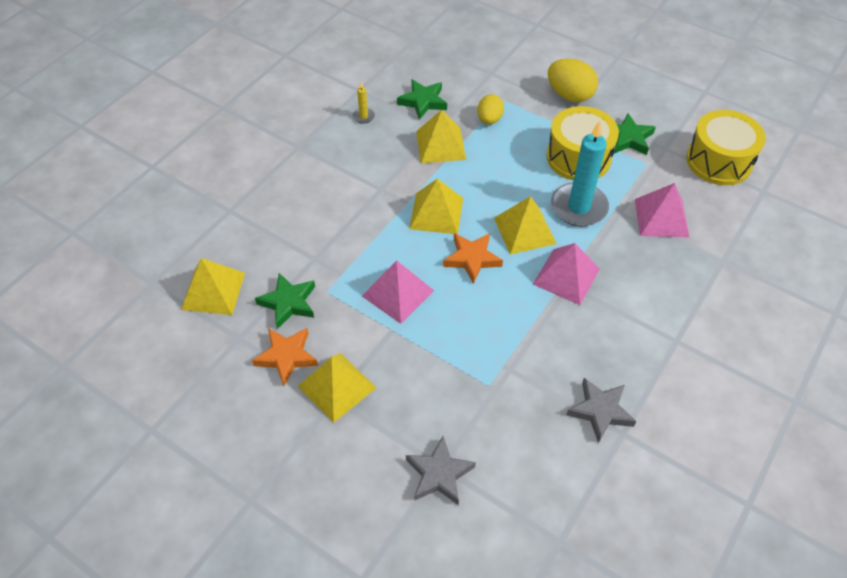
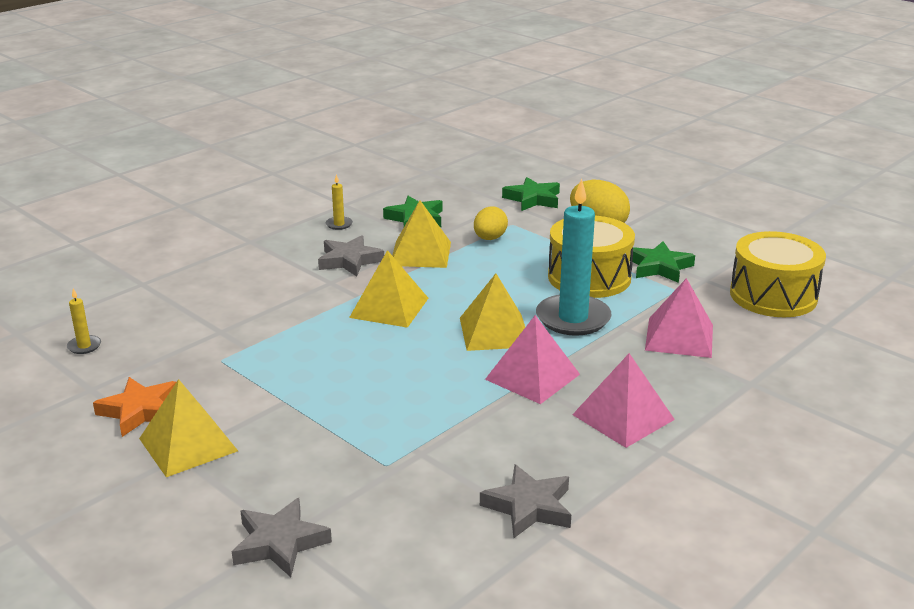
camera: 10 degrees right, 25 degrees down
yellow pyramid [181,258,245,315] -> yellow candle [67,288,101,354]
green star [255,273,315,329] -> green star moved to [502,177,560,211]
pink pyramid [362,260,434,324] -> pink pyramid moved to [572,353,675,448]
orange star [443,233,503,284] -> none
none -> grey star [318,235,384,276]

